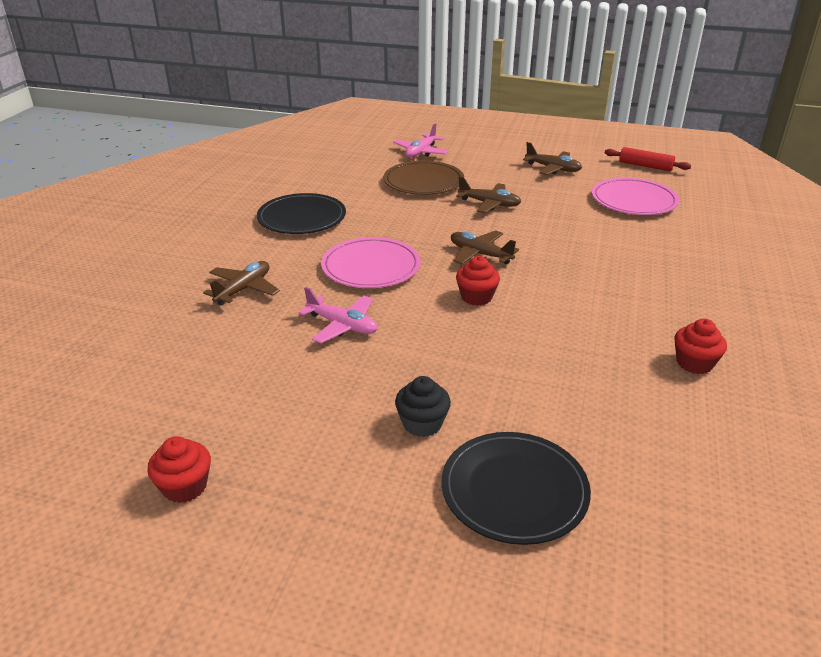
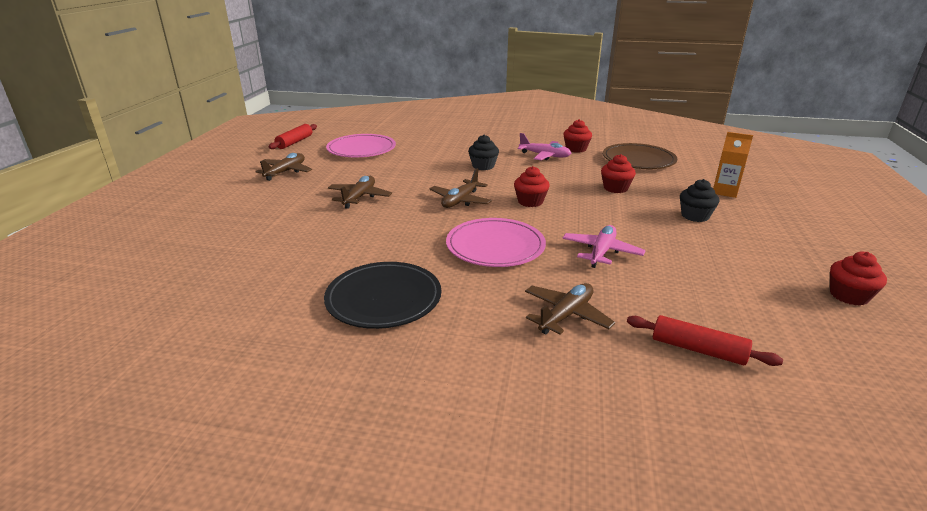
camera: 95 degrees left, 5 degrees down
brown plane [203,261,280,306] -> brown plane turned 105 degrees clockwise [525,283,615,335]
brown plate [384,161,464,195] -> brown plate moved to [603,143,677,169]
pink plane [393,123,449,158] -> pink plane moved to [517,133,571,160]
black plate [441,432,591,545] -> orange carton [713,132,753,198]
none -> black cupcake [468,135,499,170]
none -> red cupcake [601,154,636,193]
none -> red rolling pin [627,315,783,366]

